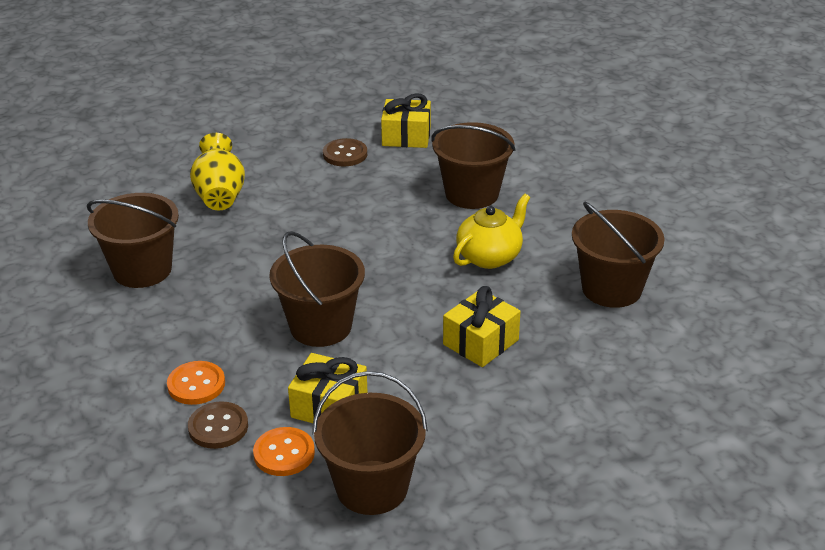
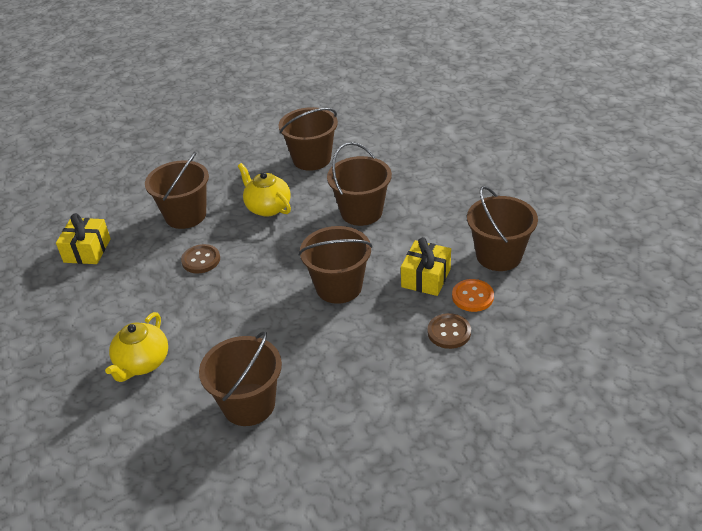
camera: 85 degrees left, 5 degrees up
orange button [167,361,225,405] -> none
yellow vase [190,133,245,210] -> yellow teapot [105,312,168,382]
brown button [323,138,367,166] -> brown button moved to [181,244,220,273]
yellow gift [443,286,521,367] -> brown bucket [327,142,392,226]

